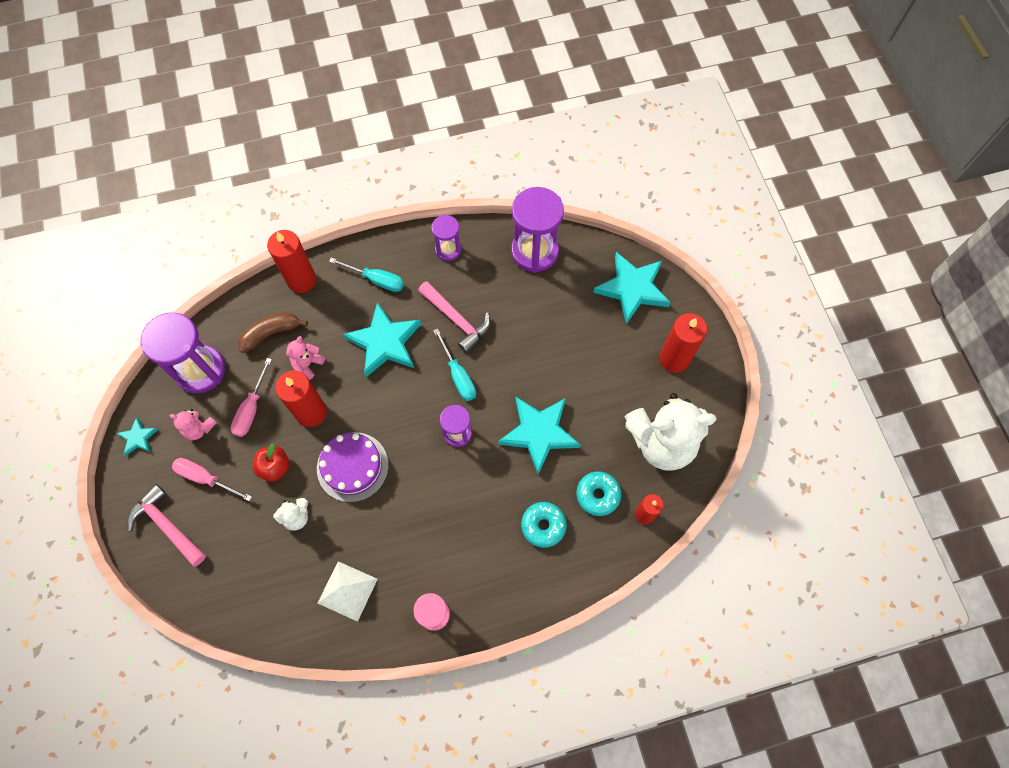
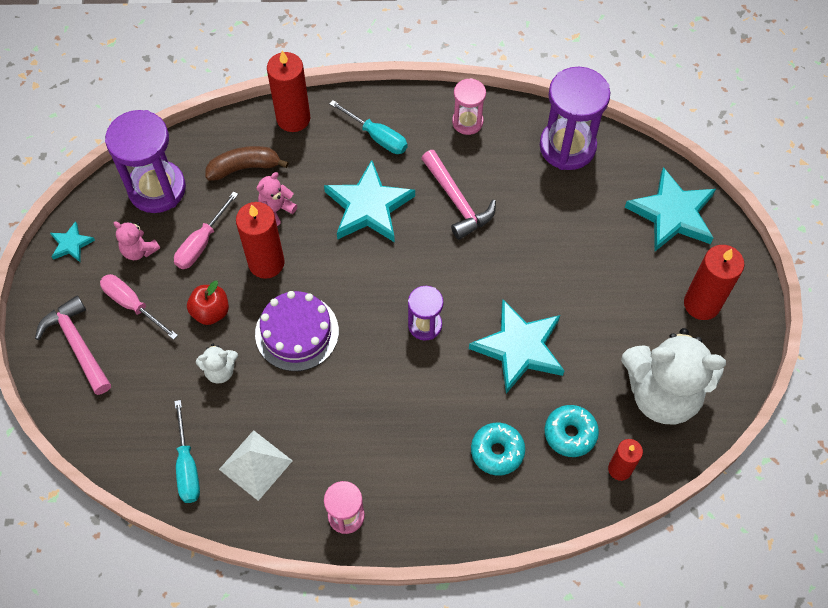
camera: 15 degrees right, 5 degrees down
purple hourglass [432,215,461,261] -> pink hourglass [452,78,486,135]
turquoise screwdriver [433,328,476,401] -> turquoise screwdriver moved to [174,400,200,503]

